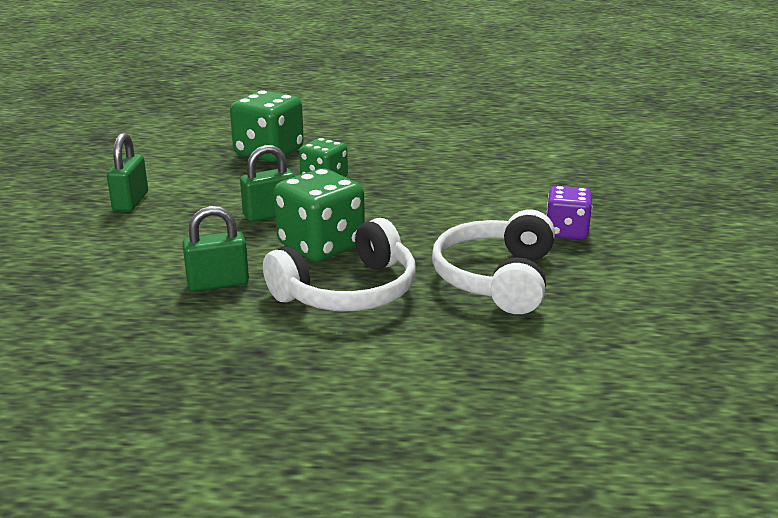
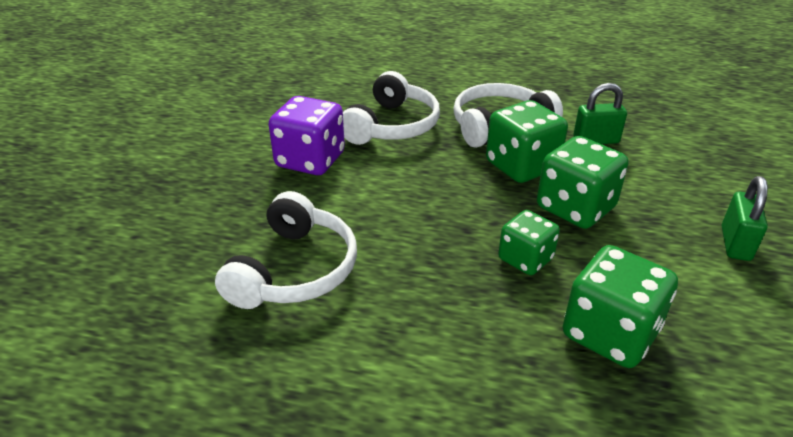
camera: 170 degrees left, 10 degrees up
green padlock [240,145,295,222] -> green dice [537,136,629,229]
purple dice [546,186,592,240] -> purple dice [268,96,345,175], size x1.59
none -> white headphones [215,191,357,309]

